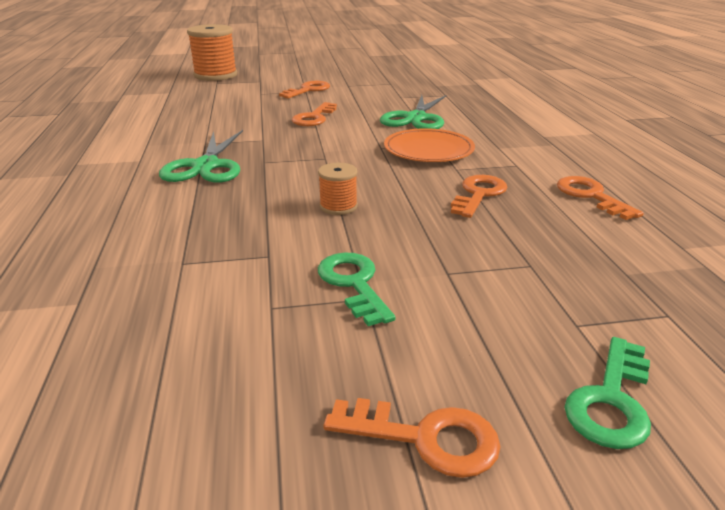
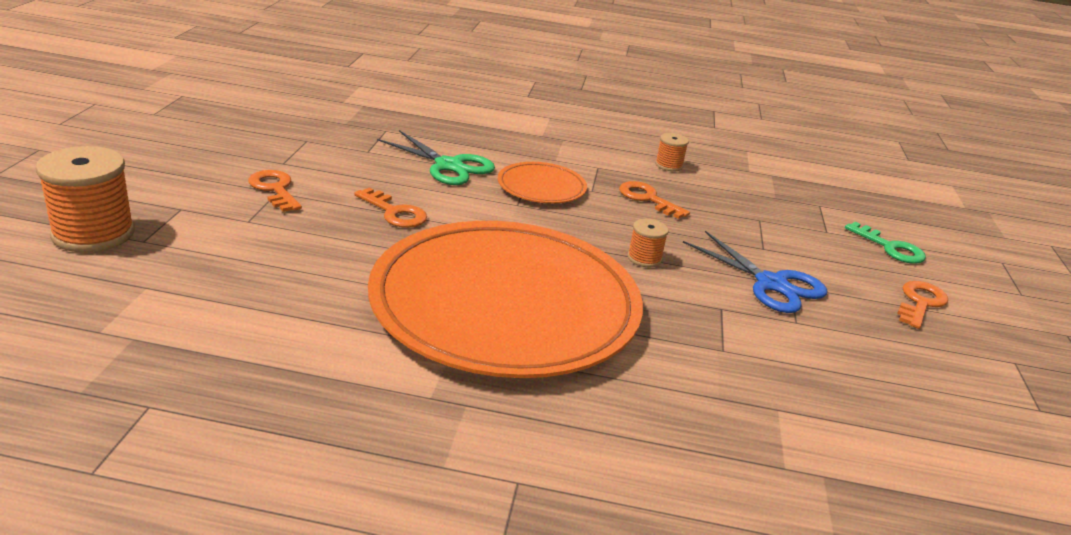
camera: 75 degrees left, 0 degrees up
green scissors [159,130,243,183] -> orange plate [368,221,643,378]
green key [318,253,396,326] -> blue scissors [683,231,827,313]
orange key [557,176,644,220] -> orange spool [655,133,689,172]

